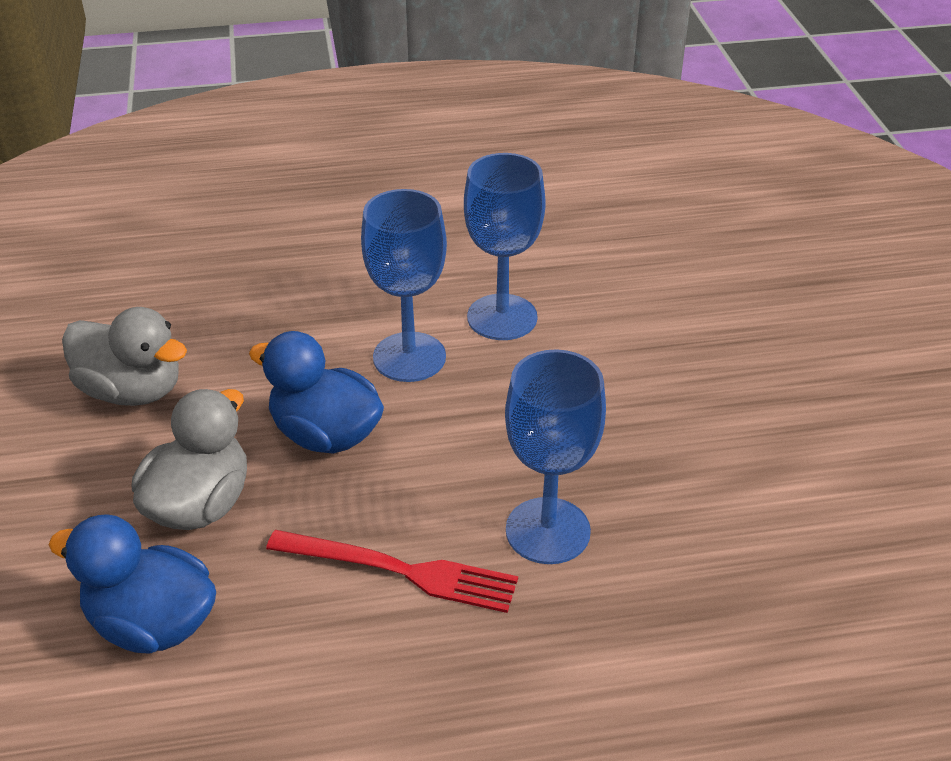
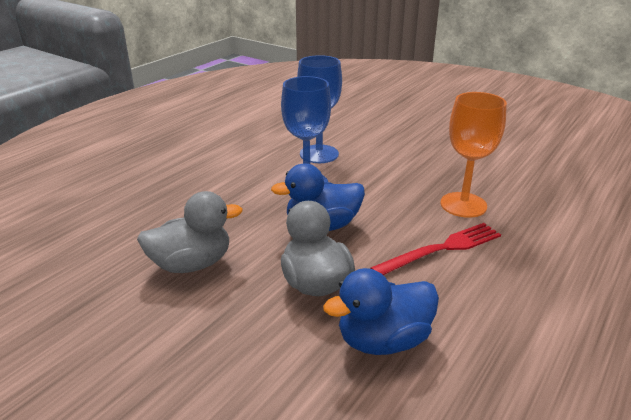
camera: 45 degrees left, 10 degrees down
blue goblet [505,349,606,564] -> orange goblet [440,92,507,218]

